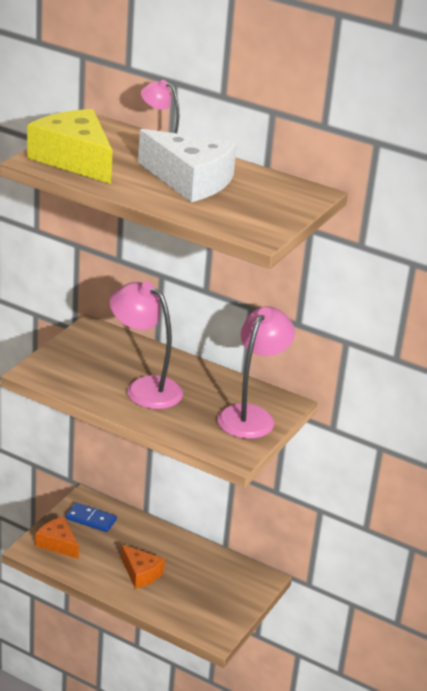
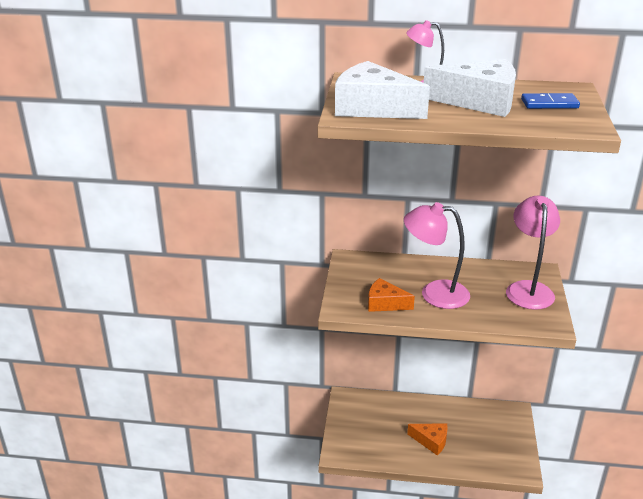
camera: 20 degrees left, 0 degrees up
yellow cheese [27,109,113,184] -> white cheese [335,61,430,119]
orange cheese [35,517,79,559] -> orange cheese moved to [368,278,415,312]
blue domino [66,503,117,532] -> blue domino moved to [521,93,580,109]

